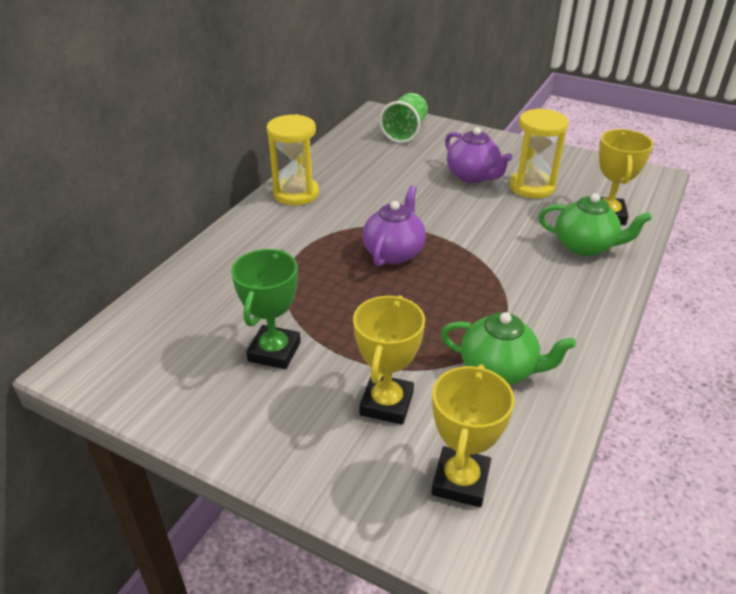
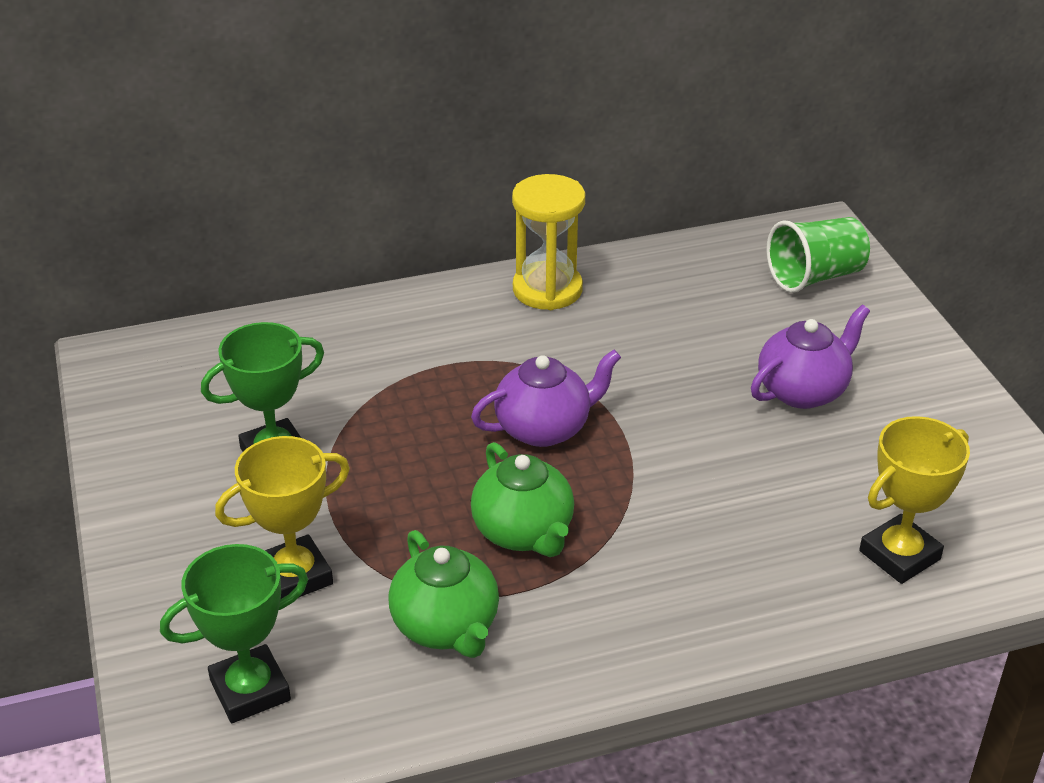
camera: 45 degrees right, 0 degrees up
yellow trophy [431,364,515,507] -> green trophy [160,544,308,723]
purple teapot [445,127,513,183] -> purple teapot turned 135 degrees counterclockwise [751,305,870,409]
yellow hourglass [510,108,569,199] -> none
green teapot [539,194,652,256] -> green teapot moved to [471,442,574,557]

